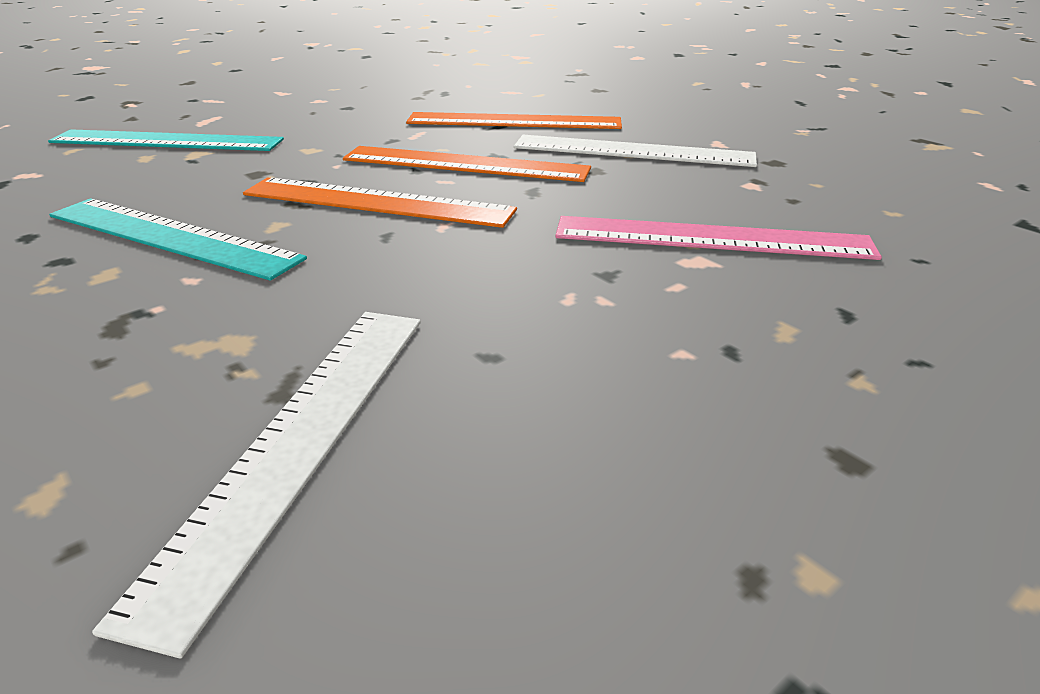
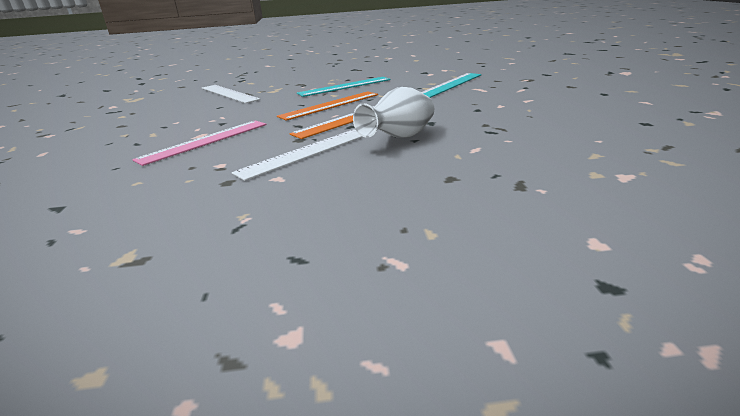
camera: 125 degrees right, 5 degrees down
orange ruler [406,112,622,129] -> white vase [353,87,434,138]

